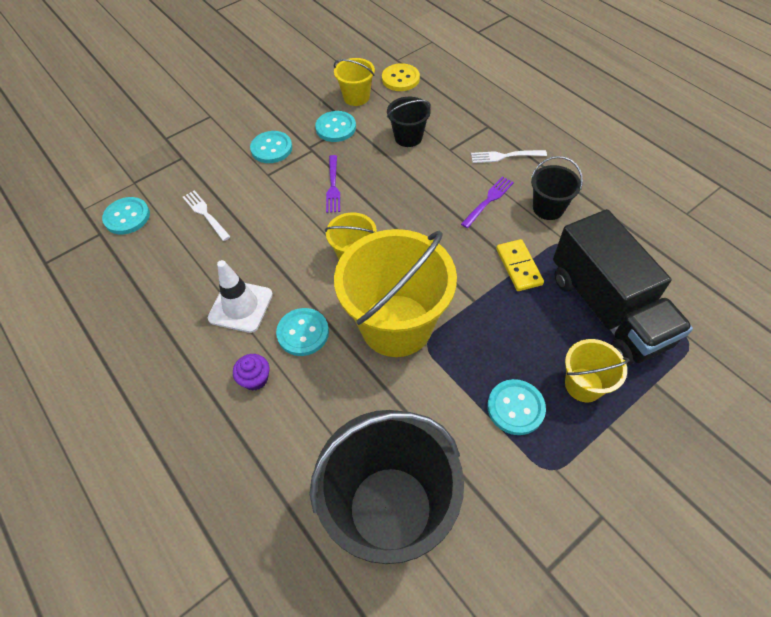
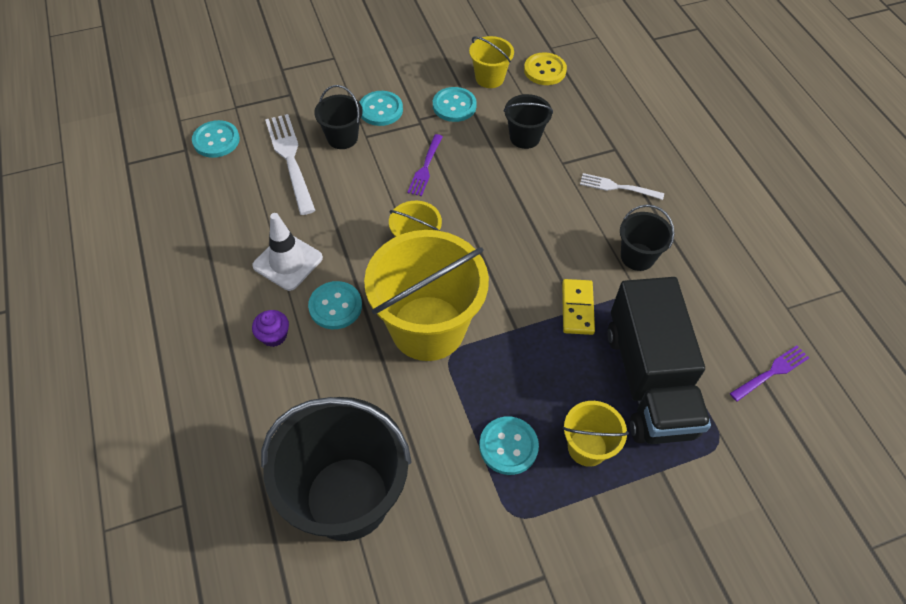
camera: 15 degrees right, 0 degrees up
white fork [183,190,231,241] -> white fork [265,114,316,215], size x1.67
purple fork [461,177,514,228] -> purple fork moved to [730,345,809,402]
none -> black bucket [314,85,363,149]

